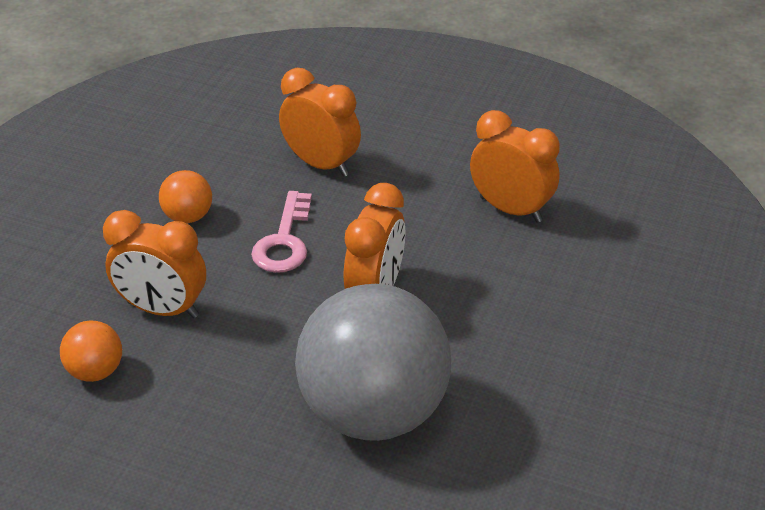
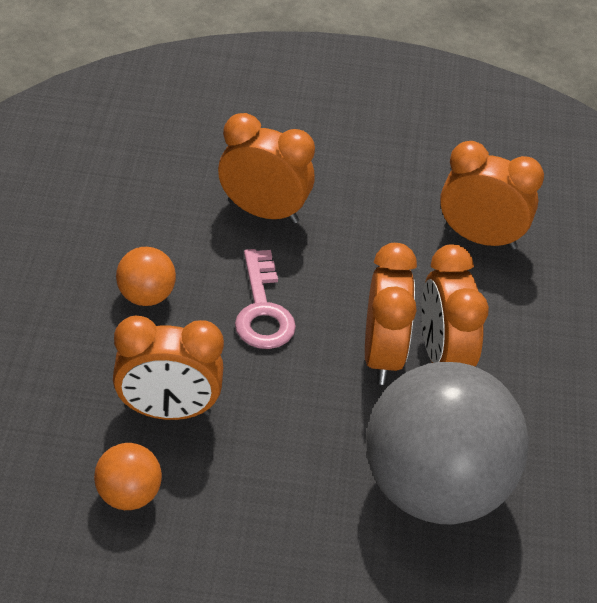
camera: 20 degrees left, 5 degrees up
none -> orange clock [421,244,489,367]

